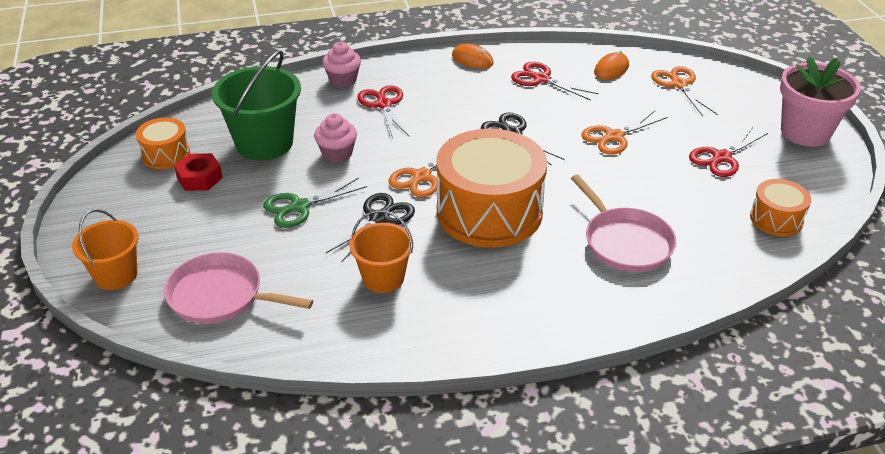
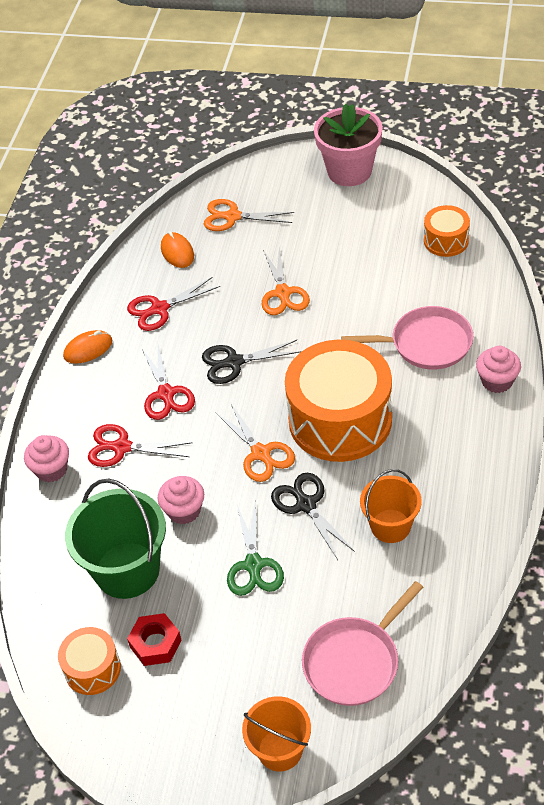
camera: 60 degrees left, 10 degrees up
red scissors [689,127,768,177] -> red scissors moved to [142,345,195,420]
none -> pink cupcake [476,346,521,393]

